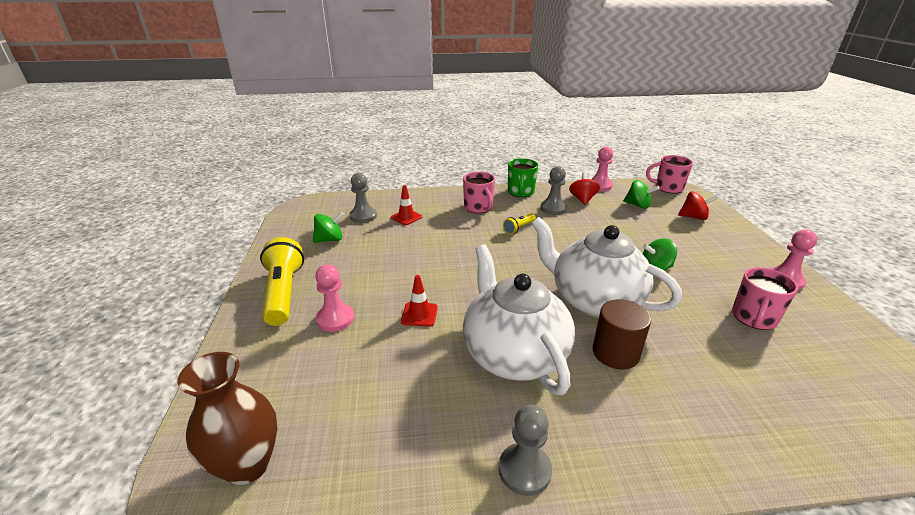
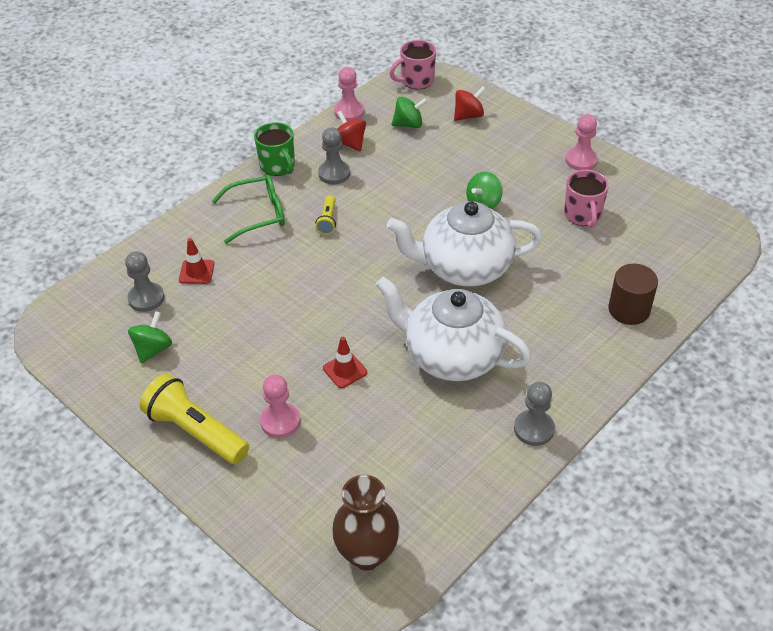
camera: 40 degrees left, 15 degrees up
pink mug [463,172,495,213] -> green glasses [212,175,285,244]
brown cylinder [593,299,651,369] -> brown cylinder moved to [608,264,658,325]

